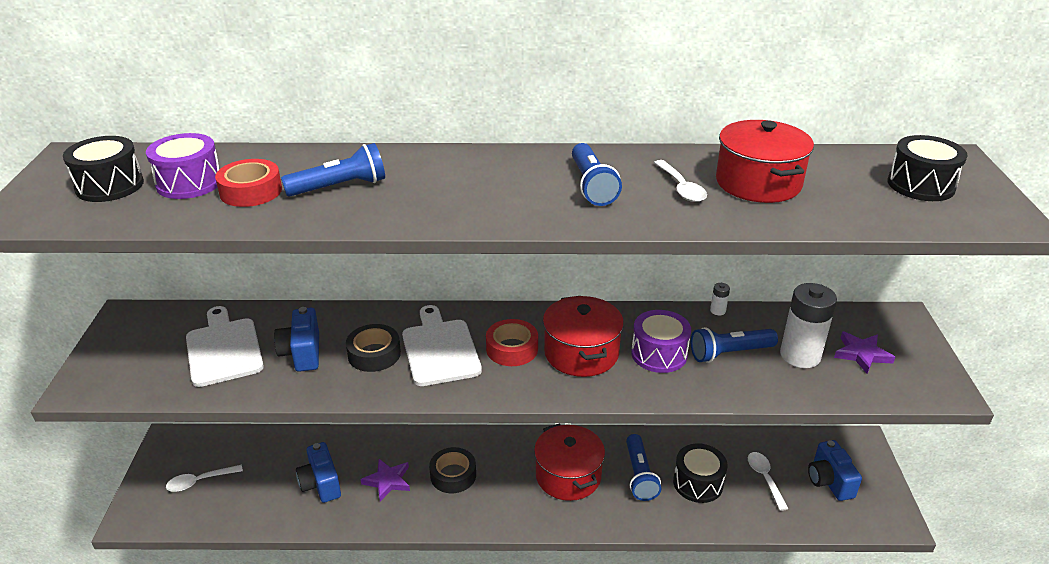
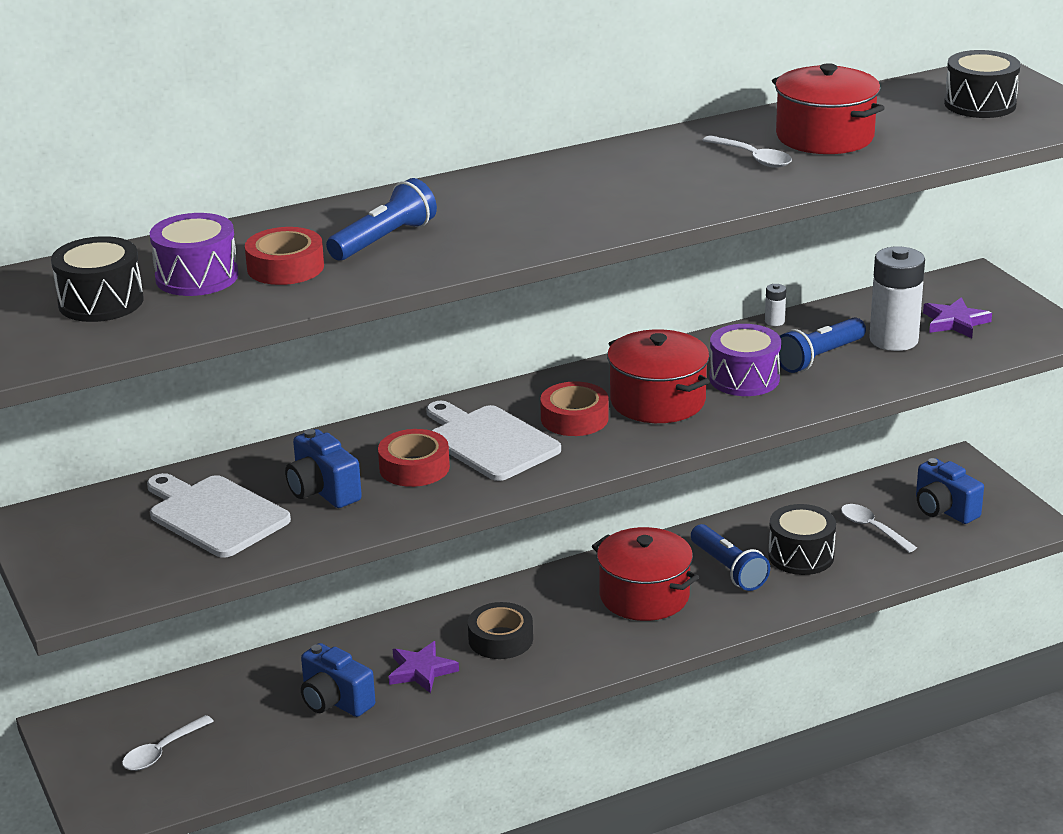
camera: 25 degrees left, 5 degrees down
black tape [346,324,401,372] -> red tape [378,429,450,487]
blue flashlight [572,143,622,206] -> none

